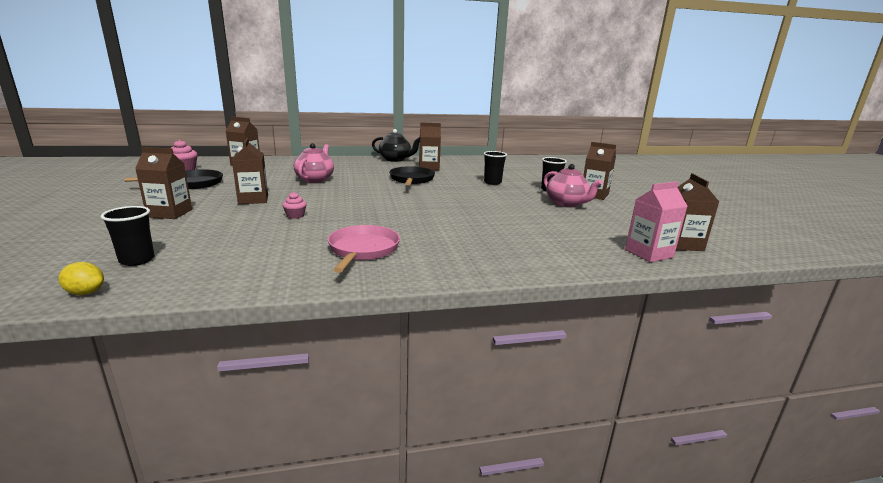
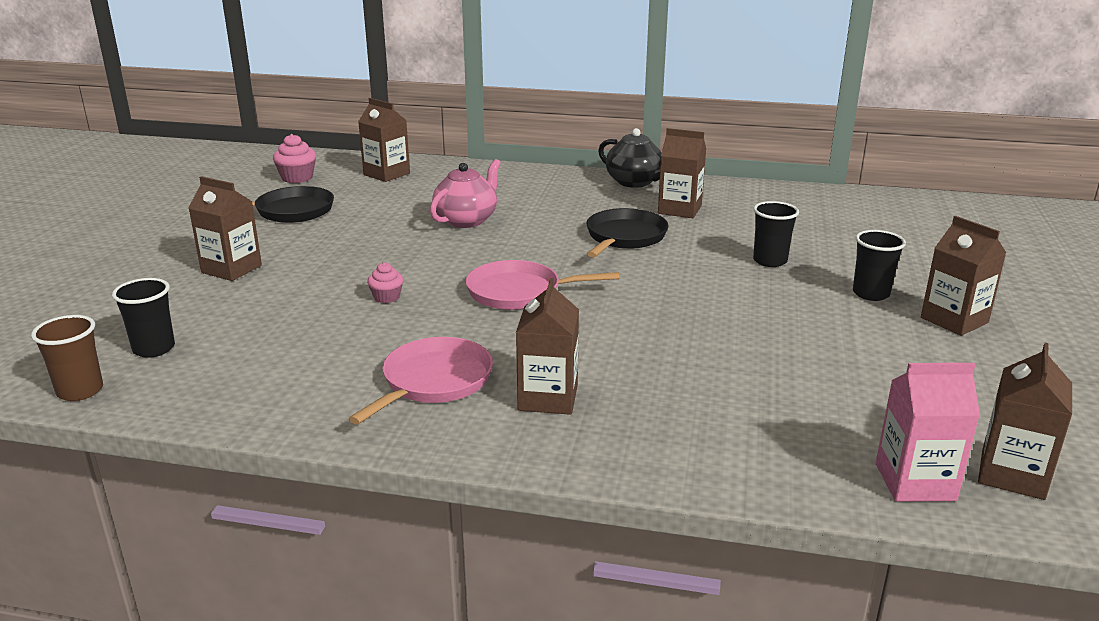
camera: 25 degrees right, 5 degrees up
yellow lemon [58,262,104,295] -> brown cup [31,315,103,401]
brown carton [232,138,268,204] -> brown carton moved to [516,278,579,415]
pink teapot [544,164,603,207] -> none
none -> pink pan [466,260,619,310]

